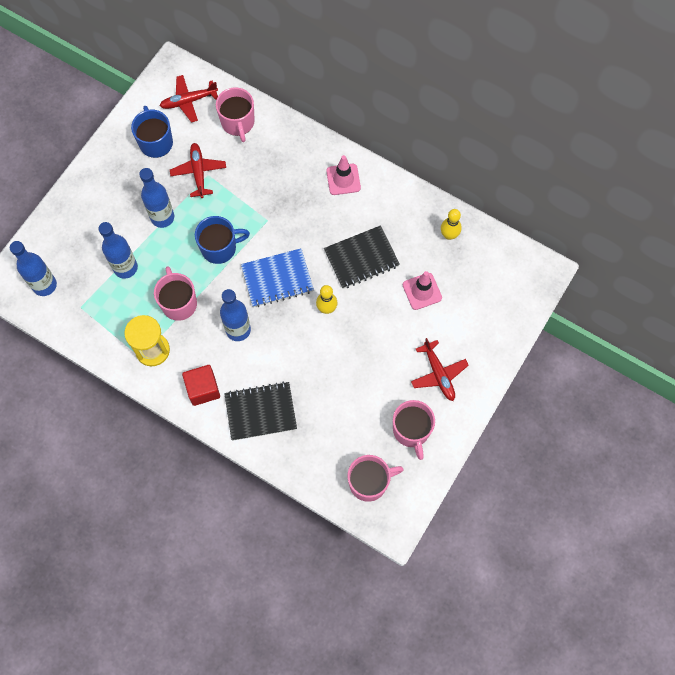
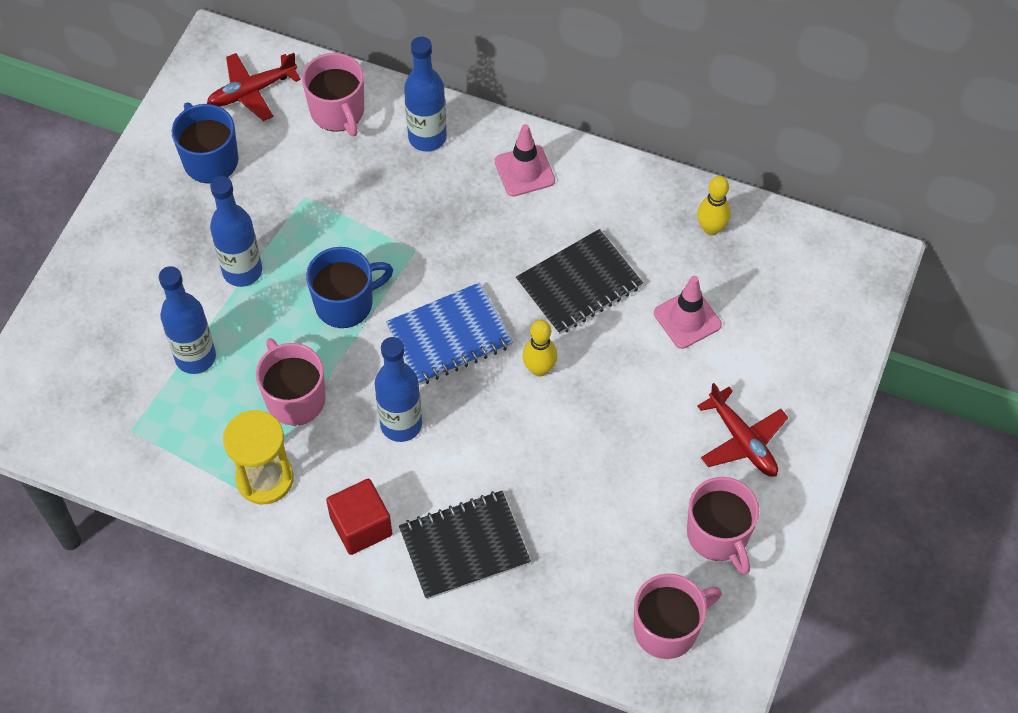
camera: 10 degrees left, 10 degrees down
blue bottle [10,241,57,296] -> blue bottle moved to [404,37,447,152]
red plane [170,143,226,198] -> none

